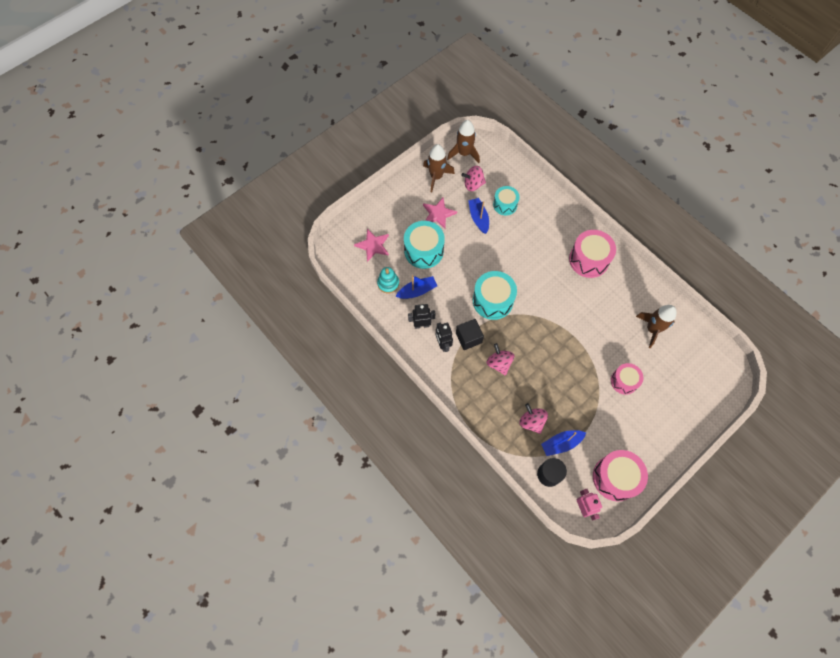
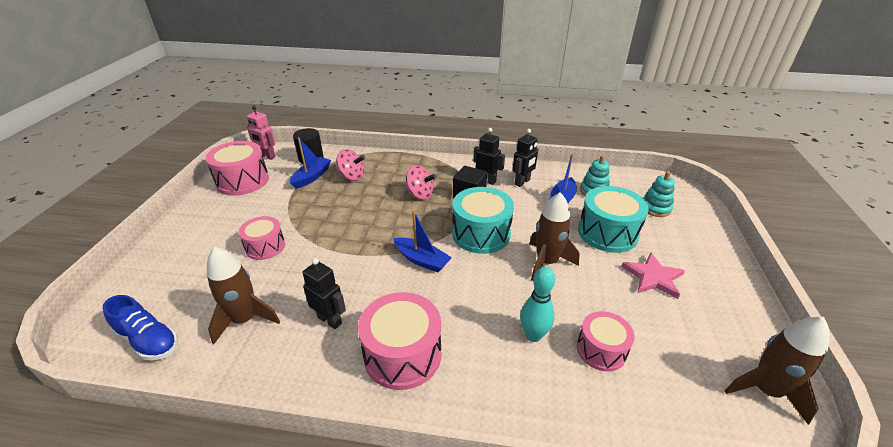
camera: 140 degrees right, 30 degrees down
pink star [354,228,389,262] -> turquoise stacking toy [643,171,675,217]
brown rocket [423,144,455,192] -> brown rocket moved to [530,192,579,281]
pink spinning top [461,166,486,191] -> none
blue boat [468,198,489,234] -> blue boat moved to [393,210,452,272]
turquoise drum [493,186,519,216] -> pink drum [577,311,635,371]
none -> blue shoe [102,295,178,360]
none -> black robot [303,258,346,329]
none -> turquoise bowling pin [520,267,555,342]

